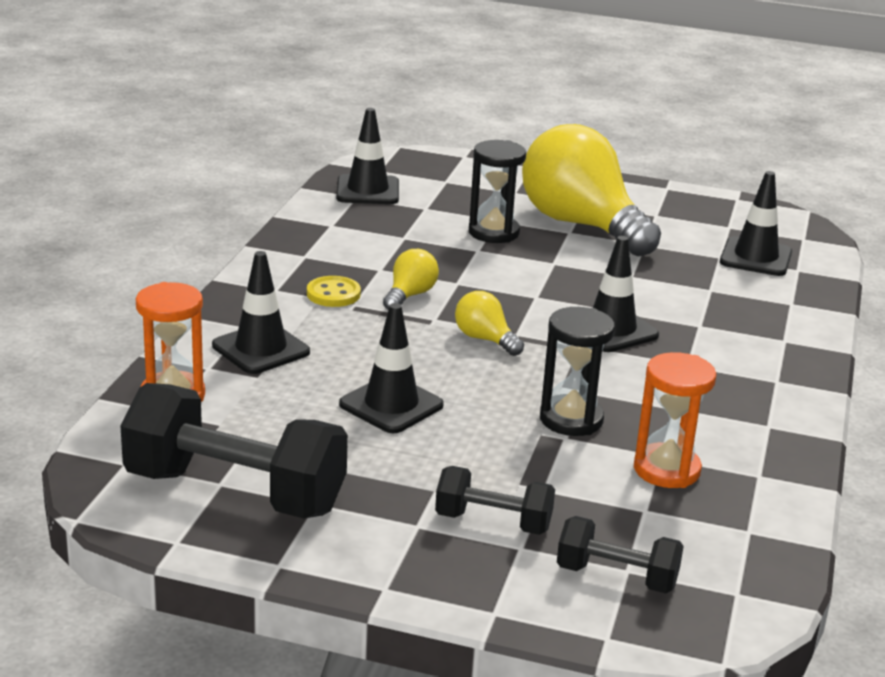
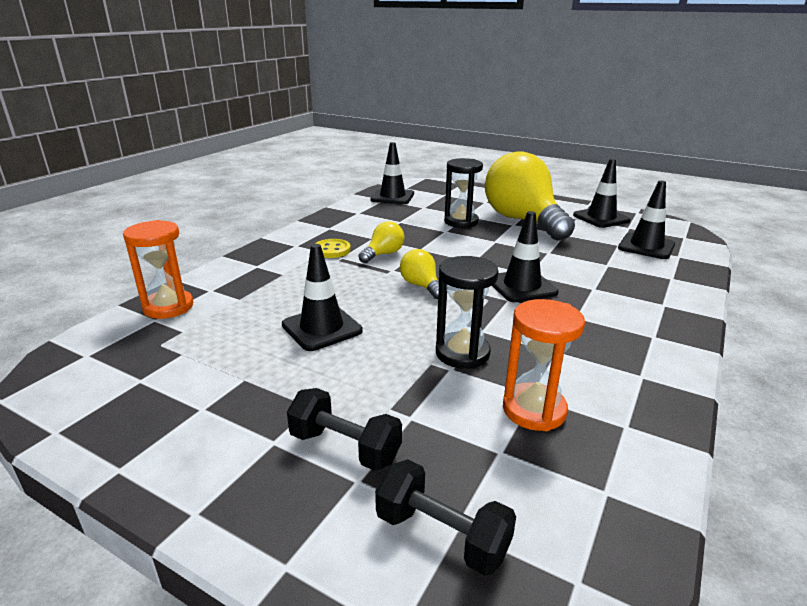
camera: 15 degrees right, 0 degrees up
black dumbbell [120,383,348,519] -> none
black traffic cone [212,251,310,374] -> black traffic cone moved to [573,159,631,228]

